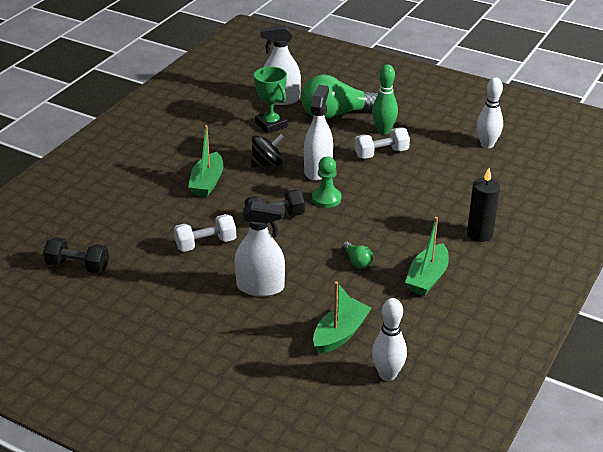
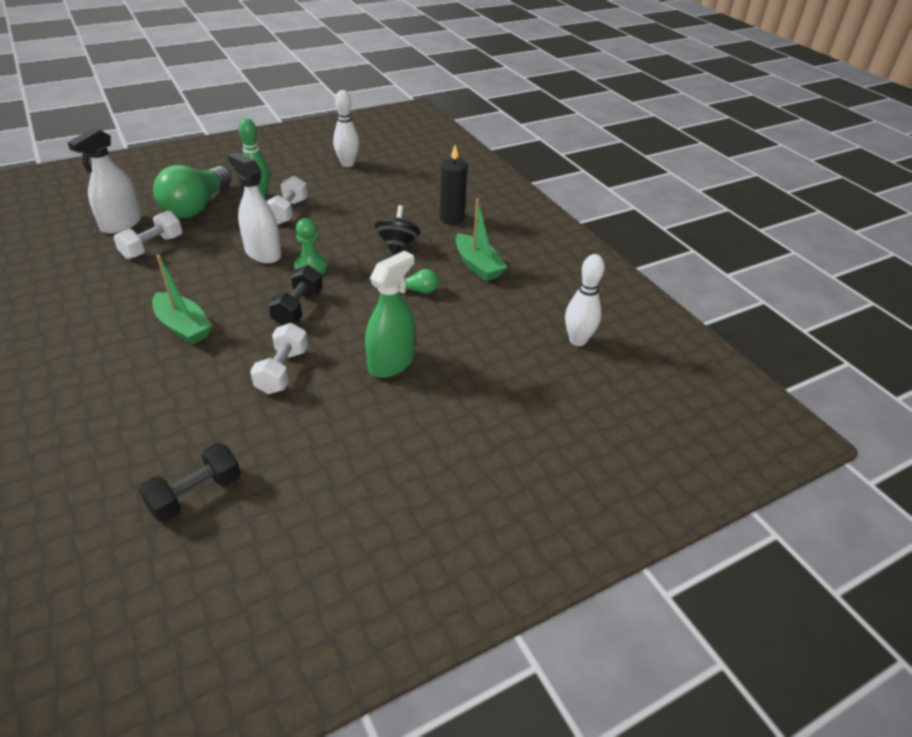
camera: 60 degrees left, 5 degrees up
white spray bottle [235,201,285,297] -> green spray bottle [365,251,416,378]
black spinning top [251,134,284,168] -> black spinning top moved to [375,205,420,254]
green trophy [254,66,288,134] -> white dumbbell [113,211,183,259]
green boat [313,281,372,354] -> none

